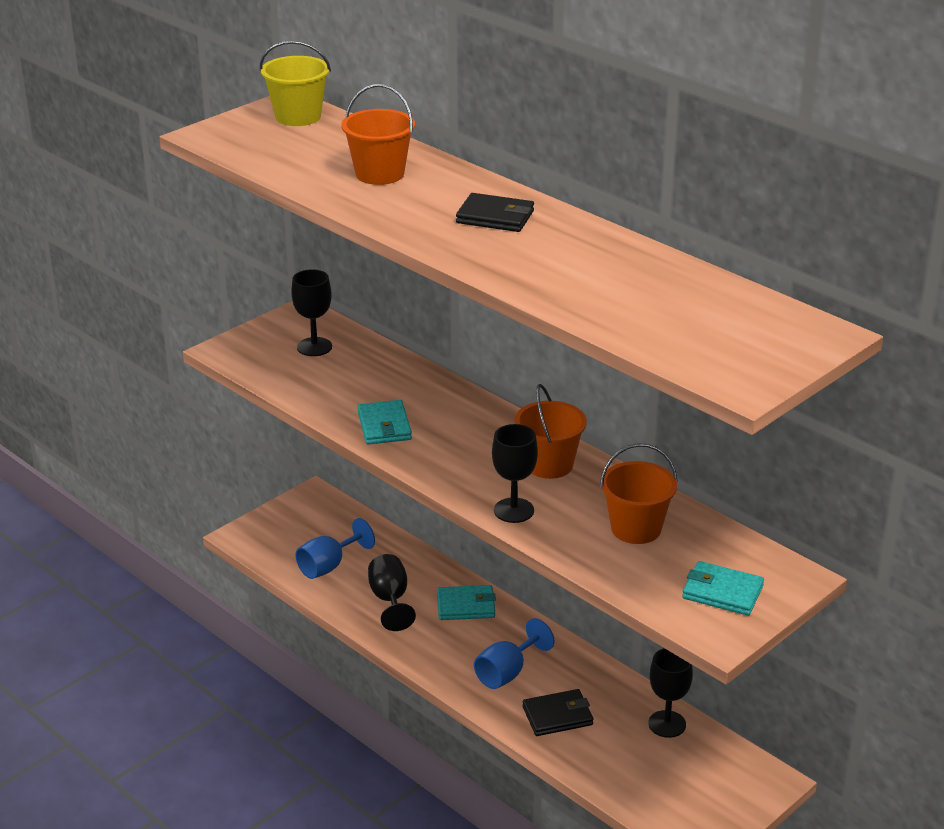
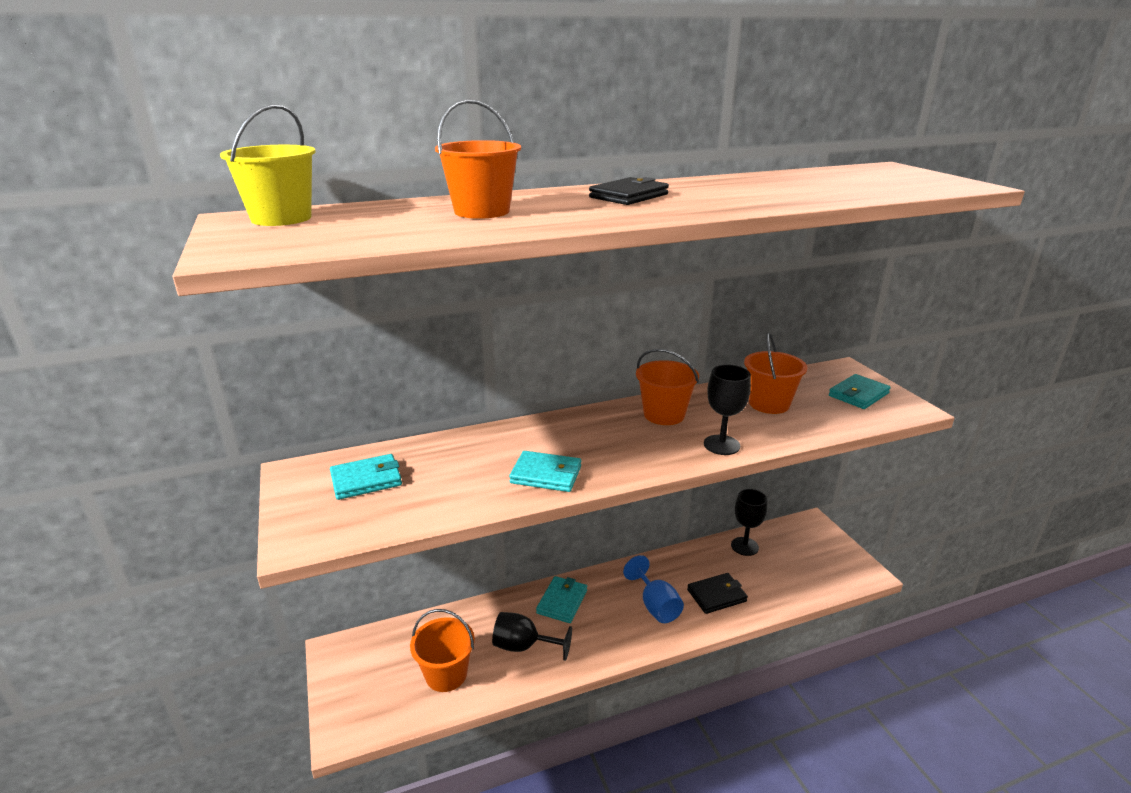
camera: 65 degrees left, 5 degrees down
black goblet [291,269,332,356] -> turquoise wallet [330,454,402,500]
blue goblet [295,518,375,579] -> orange bucket [410,609,475,692]
black wallet [523,689,593,736] -> black wallet turned 60 degrees clockwise [687,573,748,614]

